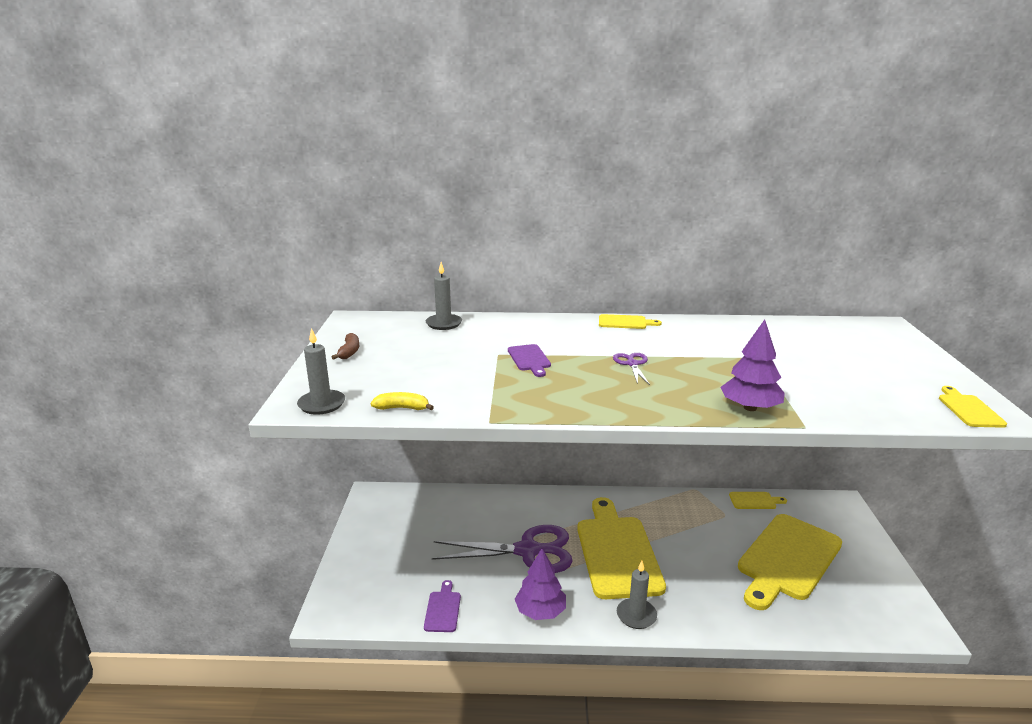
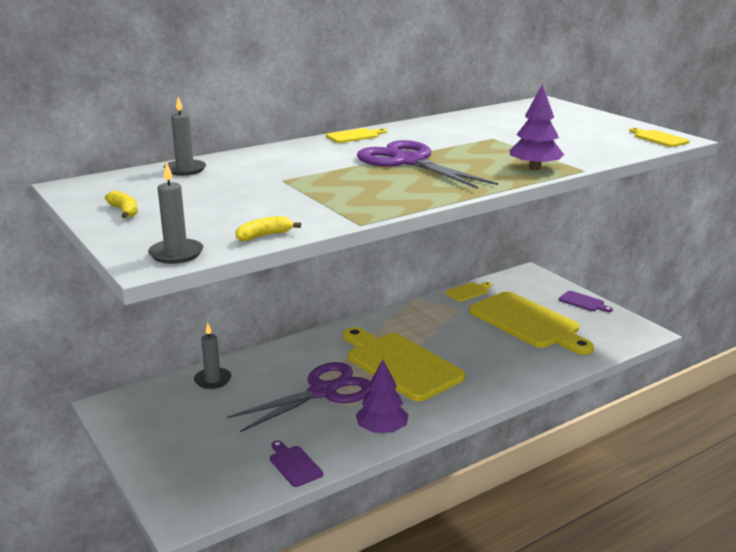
camera: 35 degrees left, 0 degrees up
brown banana [332,333,359,360] -> yellow banana [105,190,138,218]
purple cutting board [508,344,551,377] -> purple cutting board moved to [559,291,613,312]
purple scissors [613,353,650,385] -> purple scissors [357,140,498,189], size x2.32
grey candle [617,561,657,629] -> grey candle moved to [194,323,231,389]
yellow cutting board [738,514,842,610] -> yellow cutting board turned 45 degrees counterclockwise [469,291,594,355]

